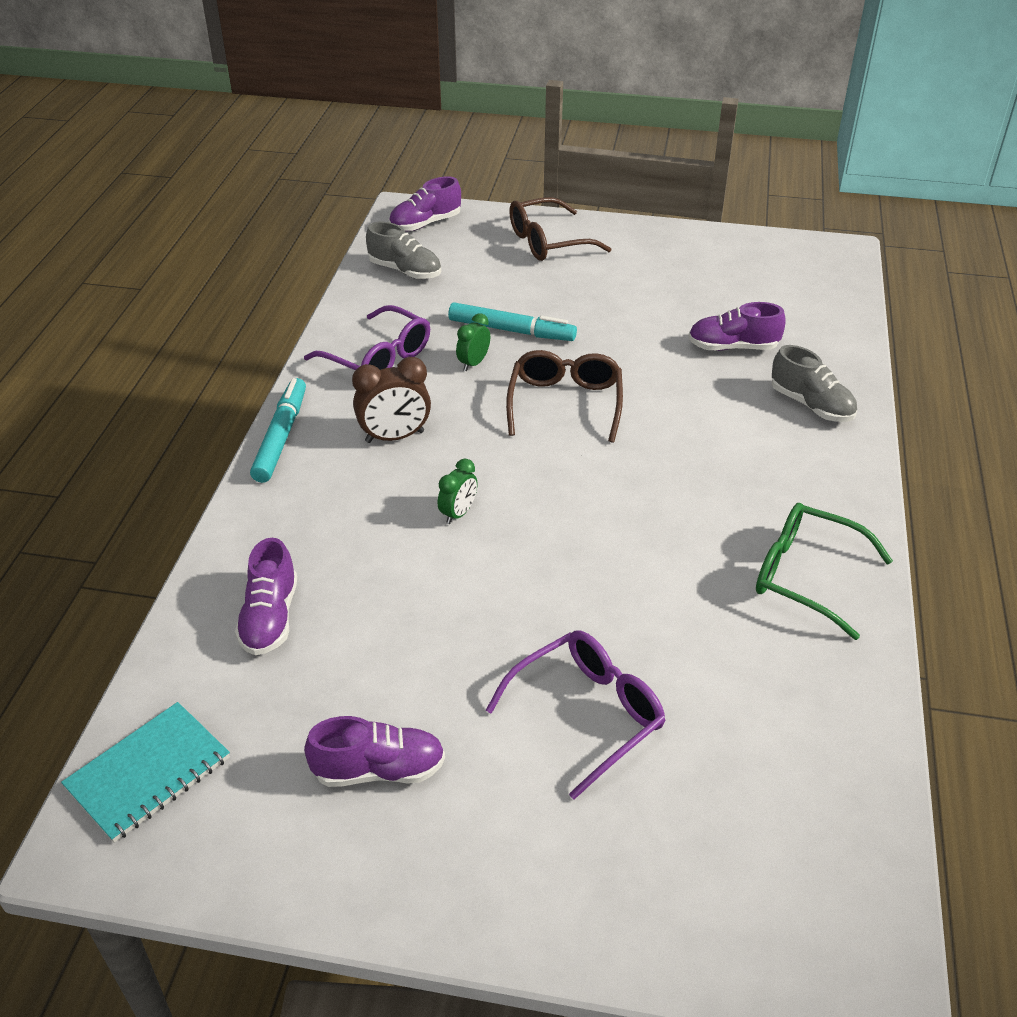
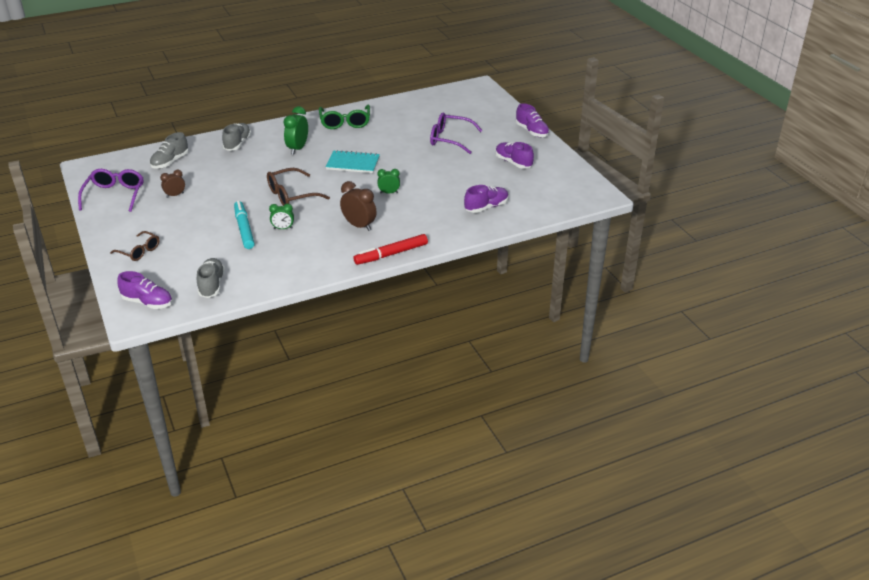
camera: 125 degrees left, 5 degrees down
turquoise notebook [61,702,230,843] -> turquoise notebook moved to [326,150,380,173]
turquoise marker [250,378,306,483] -> red marker [353,234,428,265]
purple glasses [304,305,430,370] -> purple glasses moved to [78,169,143,212]
brown glasses [509,197,611,261] -> brown glasses [110,231,159,261], size x0.65
purple shoe [688,302,786,351] -> purple shoe moved to [516,103,550,137]
none -> grey shoe [150,132,189,169]
none -> brown clock [160,170,185,198]
none -> green clock [284,106,308,155]

